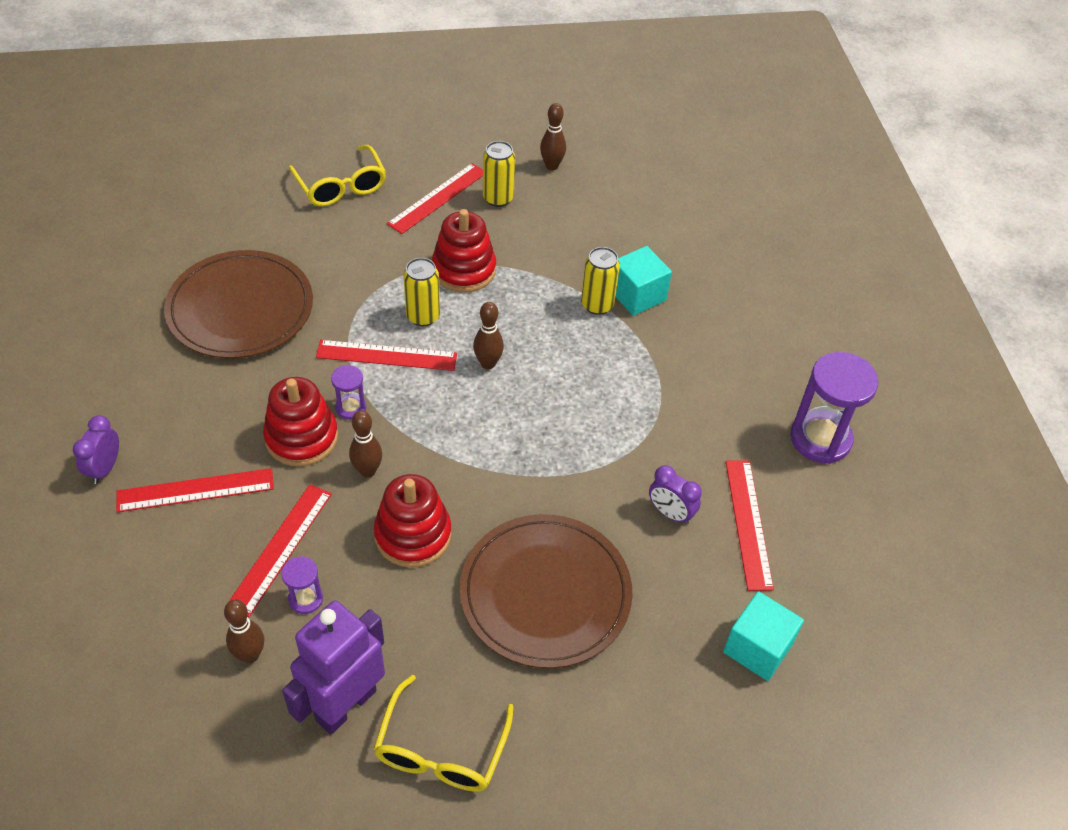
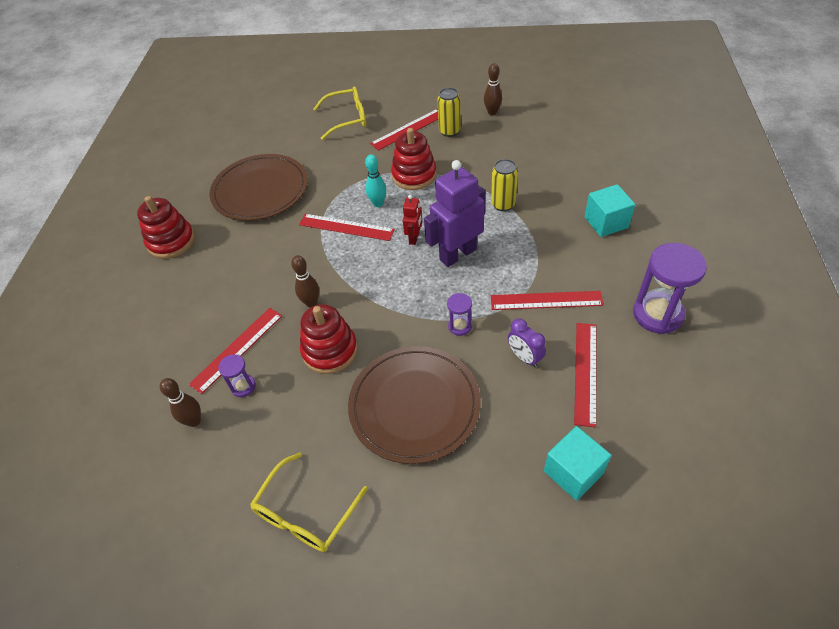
camera: 20 degrees right, 0 degrees up
purple clock [73,415,119,484] -> none
red ruler [116,468,274,512] -> red ruler moved to [491,291,604,310]
red stacking toy [263,377,338,466] -> red stacking toy moved to [137,196,195,259]
purple robot [282,600,385,735] -> purple robot moved to [424,160,486,267]
yellow glasses [289,145,386,206] -> yellow glasses turned 90 degrees counterclockwise [314,86,366,140]
purple hourglass [331,365,366,420] -> purple hourglass moved to [447,293,472,336]
yellow can [403,258,440,326] -> turquoise bowling pin [365,154,386,207]
brown bowling pin [473,302,504,369] -> red robot [403,195,422,245]
turquoise cube [616,246,672,316] -> turquoise cube moved to [585,184,635,237]

